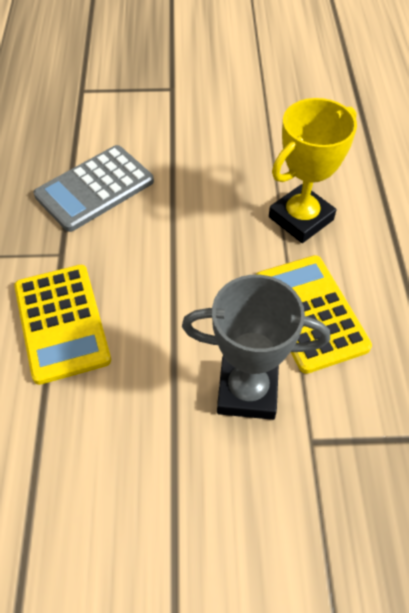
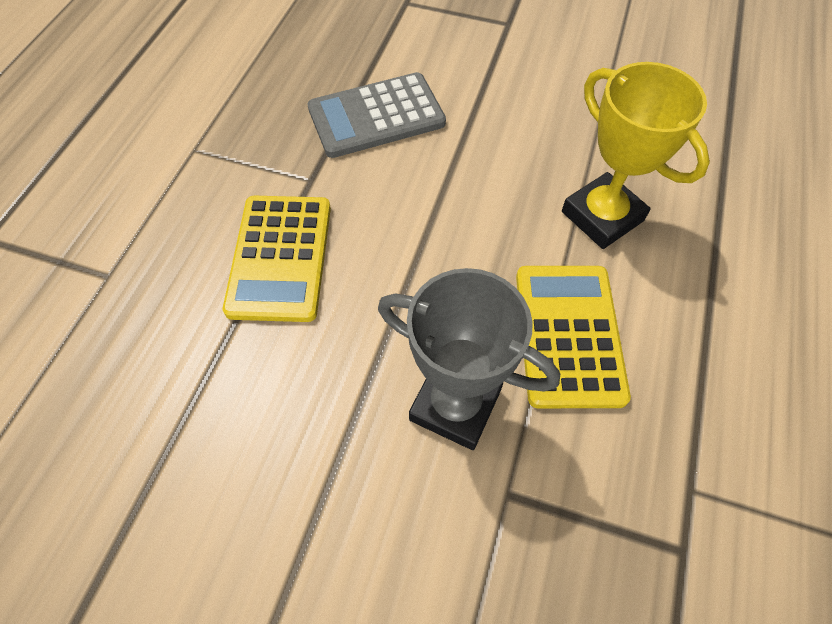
camera: 20 degrees right, 5 degrees up
yellow trophy [269,98,357,243] -> yellow trophy turned 75 degrees clockwise [562,62,710,249]

